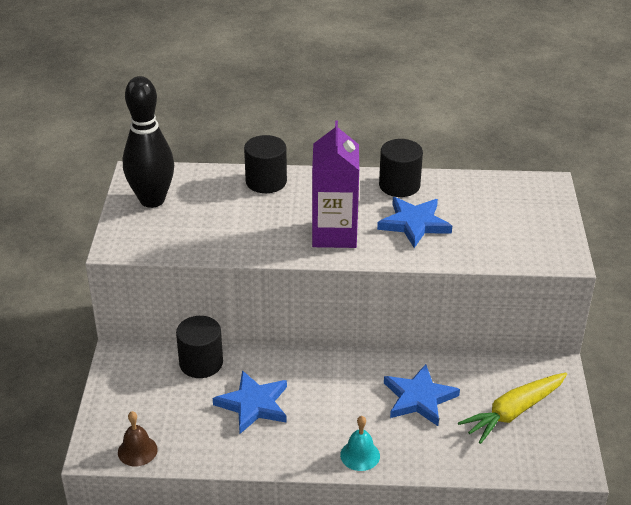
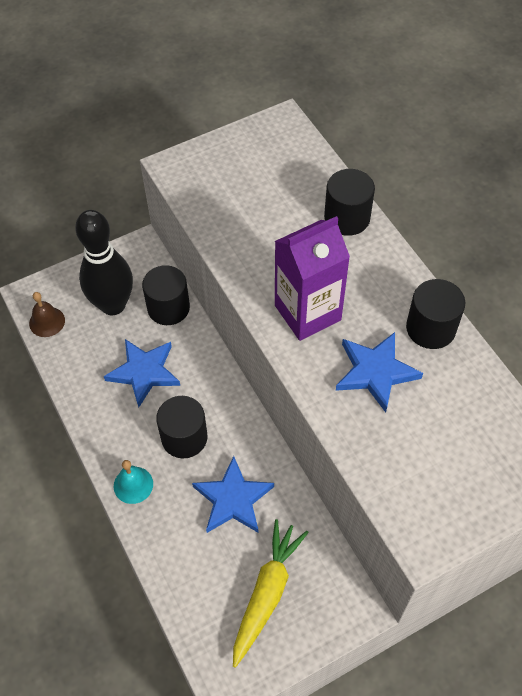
camera: 60 degrees right, 20 degrees up
black bowling pin [123,76,174,208] -> black bowling pin moved to [75,210,133,315]
yellow carrot [458,373,567,444] -> yellow carrot turned 90 degrees clockwise [233,519,309,668]
none -> black cylinder [156,396,208,458]

